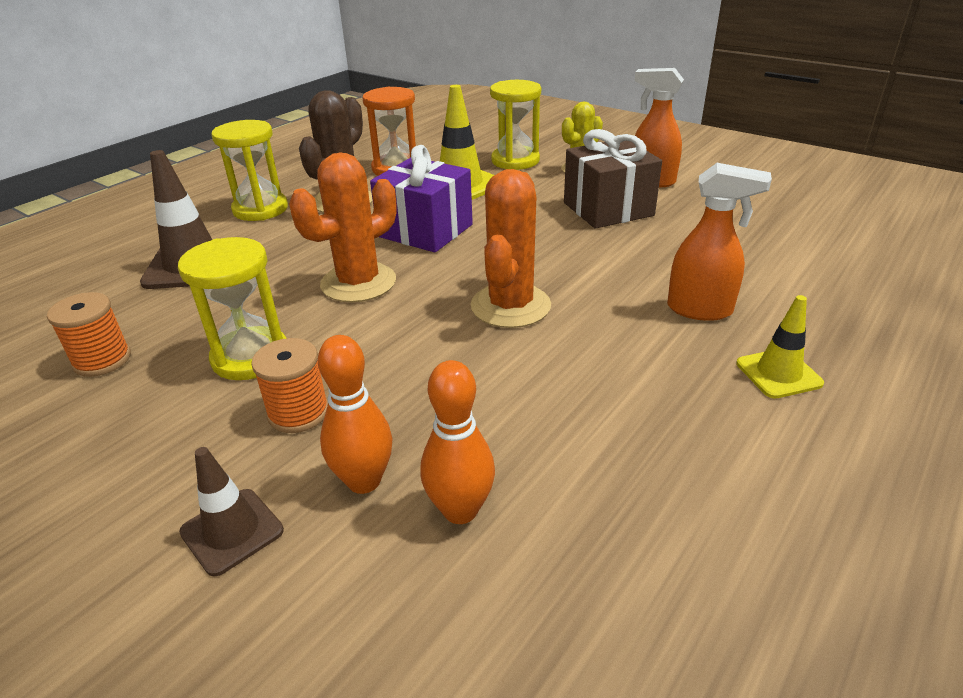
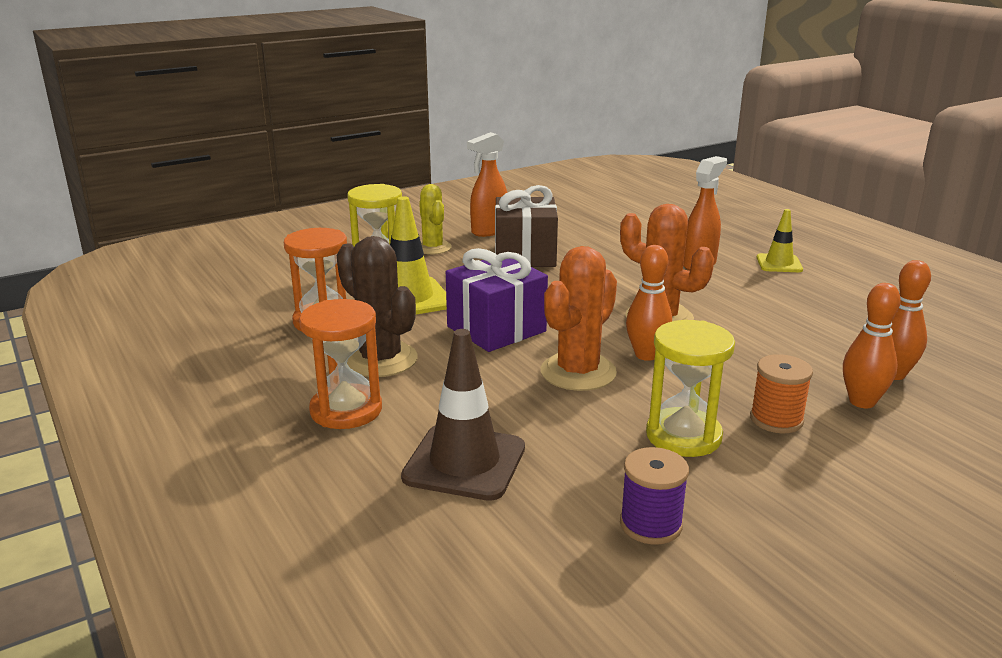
camera: 70 degrees left, 10 degrees down
orange spool [47,292,131,377] -> purple spool [620,447,689,545]
brown traffic cone [179,447,284,576] -> none
yellow hourglass [211,120,288,221] -> orange hourglass [299,299,382,429]
orange cactus [289,152,397,302] -> orange cactus turned 60 degrees clockwise [540,246,617,391]
none -> orange bowling pin [626,245,672,361]

